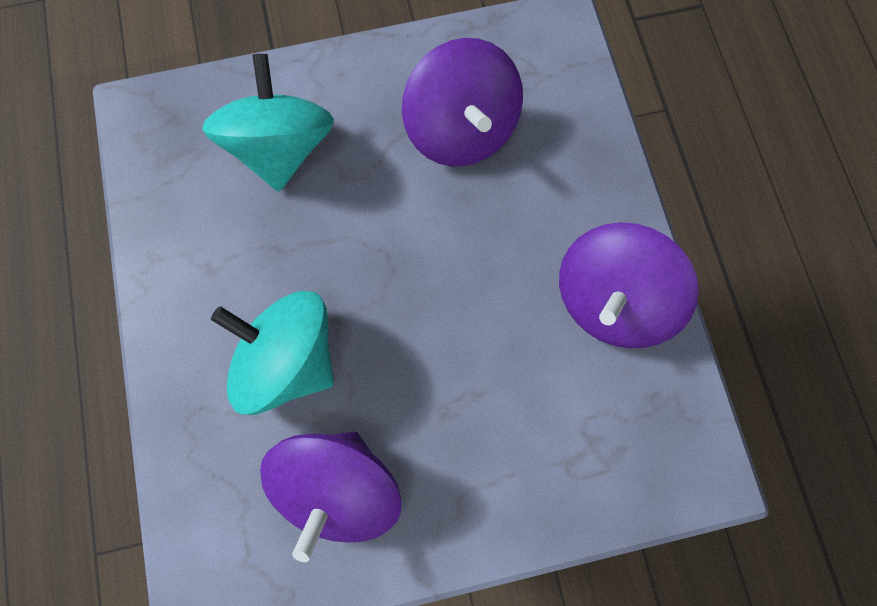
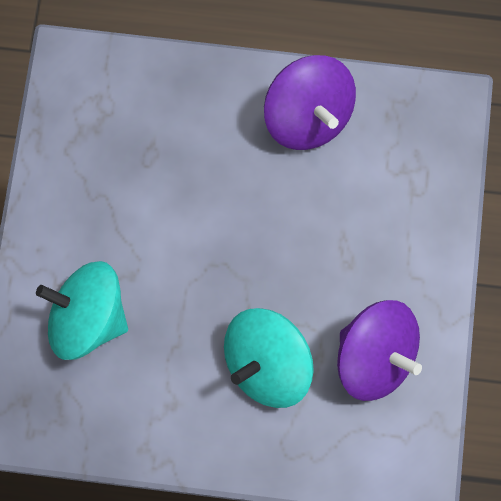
camera: 70 degrees left, 0 degrees up
purple spinning top [402,38,523,166] -> none

